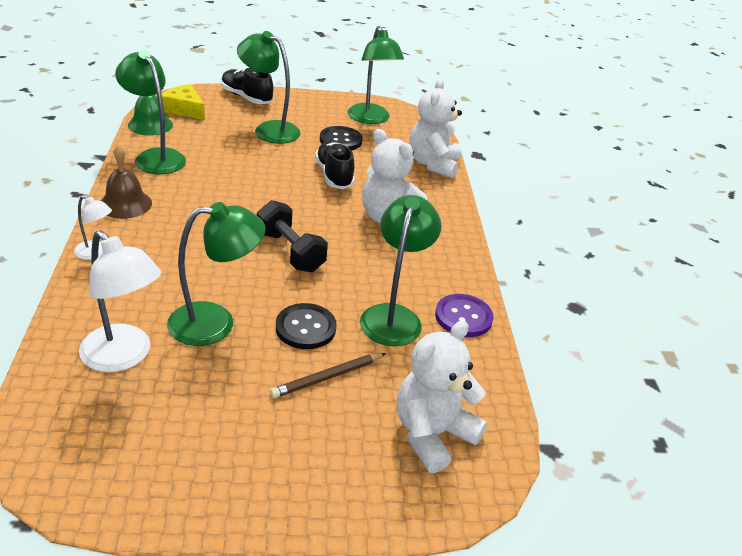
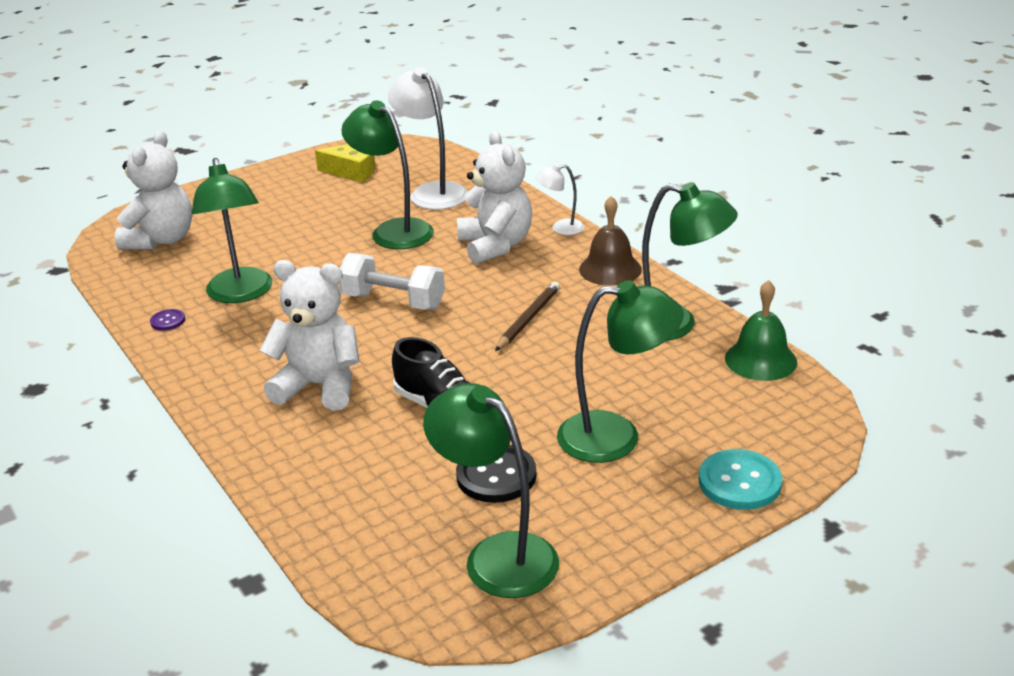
camera: 155 degrees right, 5 degrees down
white lamp [79,230,161,372] -> white lamp turned 45 degrees clockwise [388,67,468,210]
yellow cheese [162,84,205,120] -> yellow cheese moved to [315,144,375,183]
green lamp [167,202,266,346] -> green lamp turned 90 degrees clockwise [341,100,434,249]
black shoe [221,67,273,104] -> turquoise button [699,449,782,510]
black dumbbell [257,200,328,272] -> white dumbbell [339,253,445,310]
brown pencil [270,353,386,398] -> brown pencil moved to [495,281,560,351]
black button [276,303,337,349] -> none
white teddy bear [409,78,462,178] -> white teddy bear moved to [457,130,532,264]
purple button [435,294,493,337] -> purple button [150,309,185,331], size x0.52

